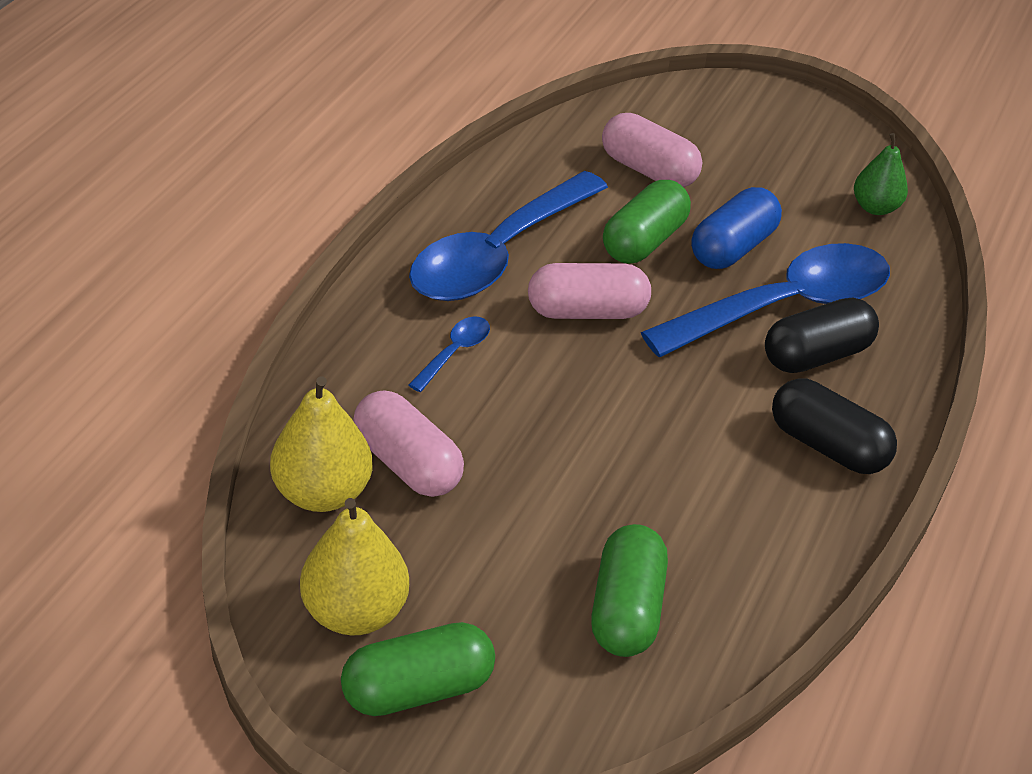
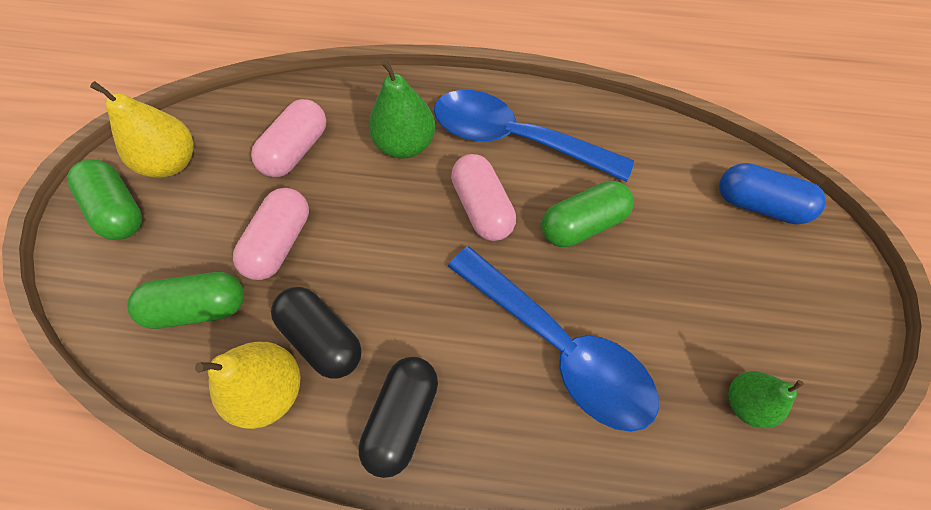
camera: 75 degrees right, 20 degrees up
yellow pear [270,376,372,512] -> yellow pear moved to [195,342,300,429]
blue spoon [409,317,490,392] -> green pear [369,59,435,159]
pink capsule [602,113,702,188] -> pink capsule moved to [233,188,309,280]
green capsule [603,180,691,263] -> green capsule turned 45 degrees counterclockwise [542,181,634,247]
blue capsule [691,187,782,269] -> blue capsule moved to [719,163,826,224]
black capsule [765,297,879,373] -> black capsule moved to [271,287,362,379]

